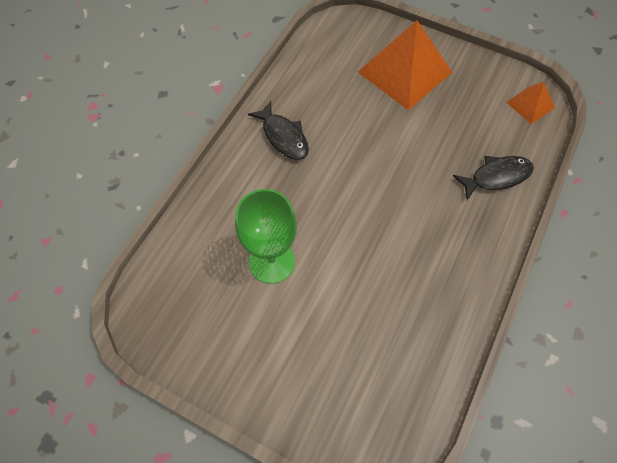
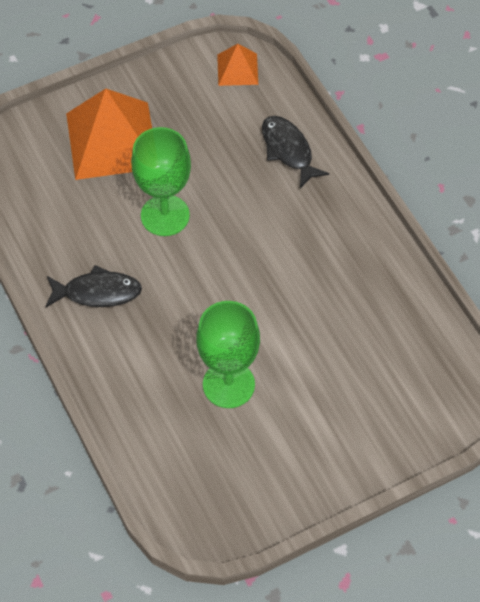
camera: 55 degrees left, 5 degrees down
black fish [453,156,534,200] -> black fish turned 45 degrees counterclockwise [262,116,329,188]
none -> green goblet [131,127,191,236]

